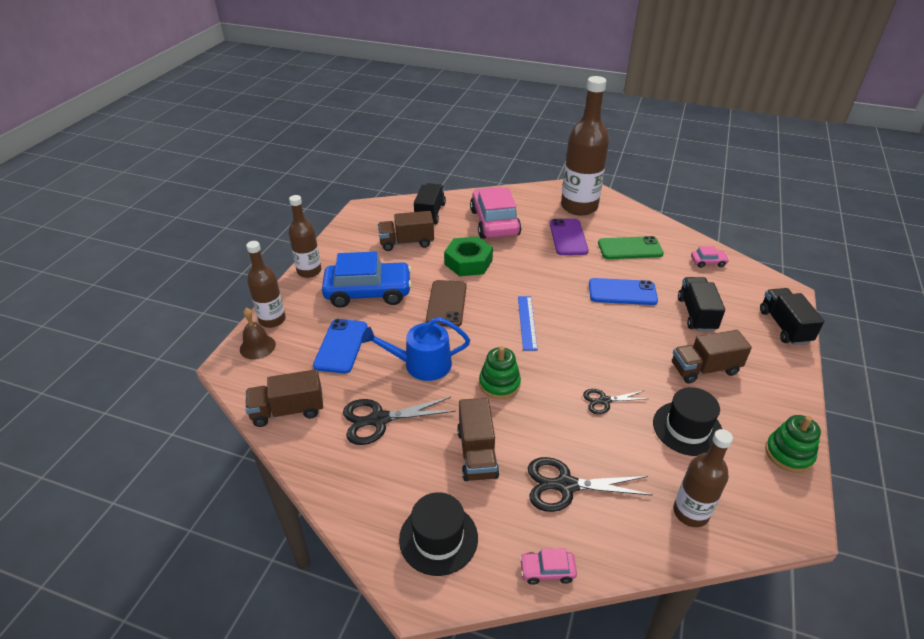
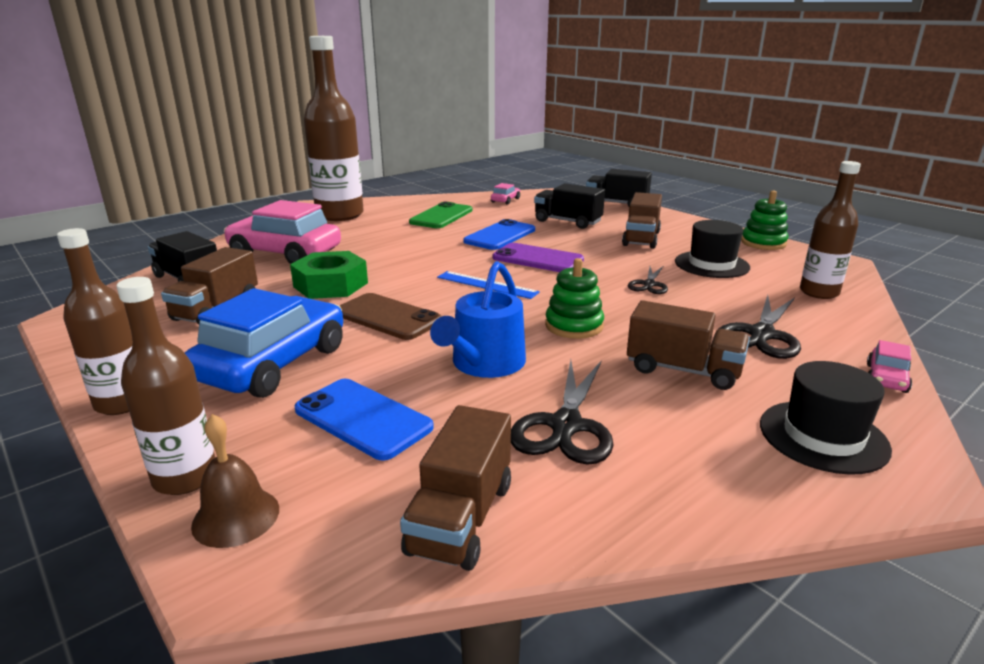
camera: 60 degrees left, 15 degrees down
purple phone [550,219,589,255] -> purple phone moved to [493,243,584,272]

